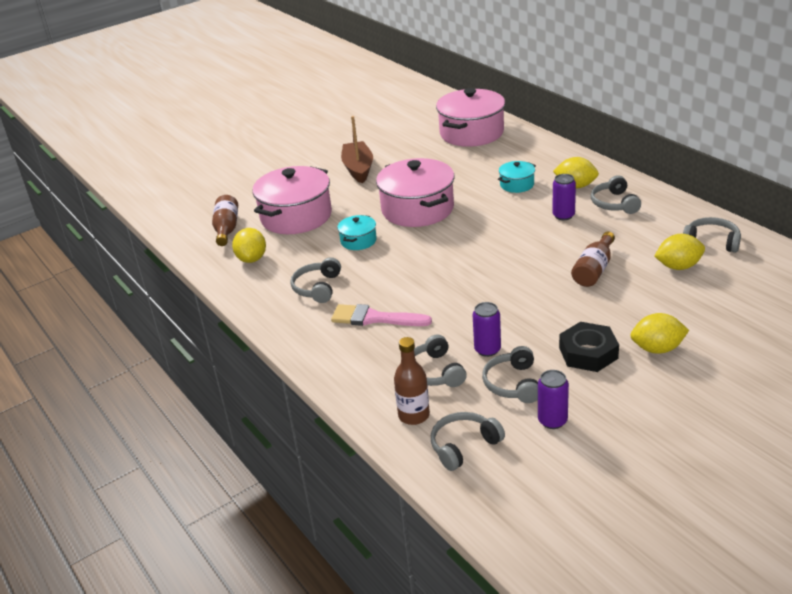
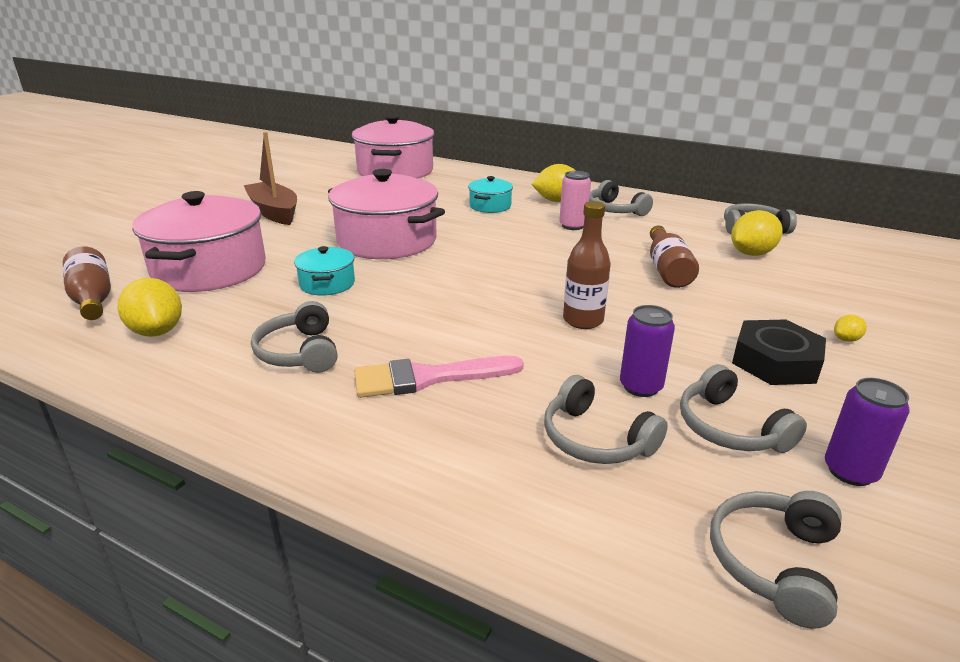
camera: 30 degrees left, 5 degrees down
brown bottle [394,337,430,425] -> brown bottle moved to [563,201,611,329]
purple can [552,174,576,220] -> pink can [559,171,591,230]
yellow lemon [630,313,689,354] -> yellow lemon [834,315,867,342], size x0.47

